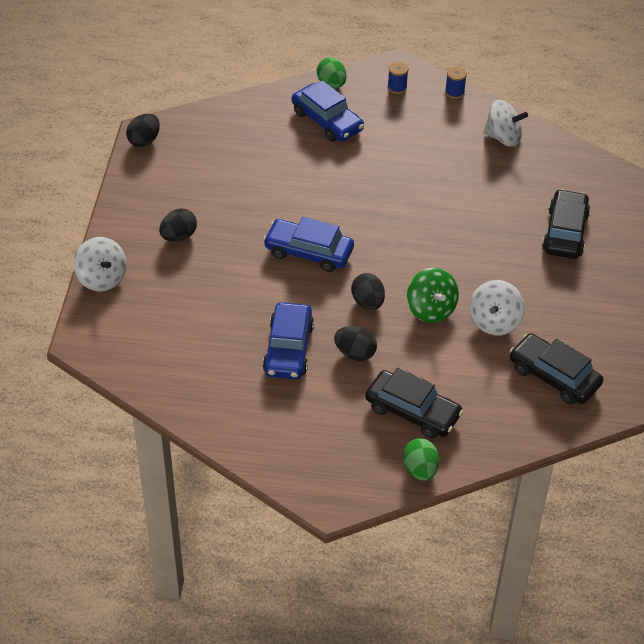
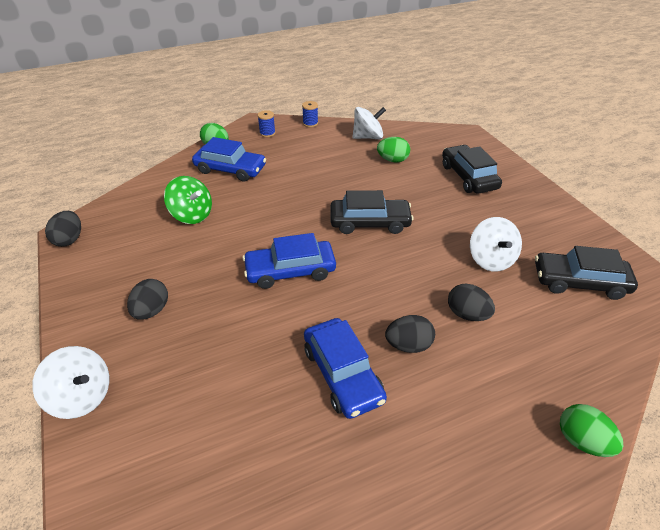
camera: 30 degrees left, 5 degrees down
black egg [351,273,385,310] -> black egg moved to [448,284,495,321]
black car [365,368,464,439] -> black car moved to [330,190,414,234]
green spinning top [407,268,459,323] -> green spinning top moved to [164,176,212,224]
none -> green egg [377,137,410,163]

